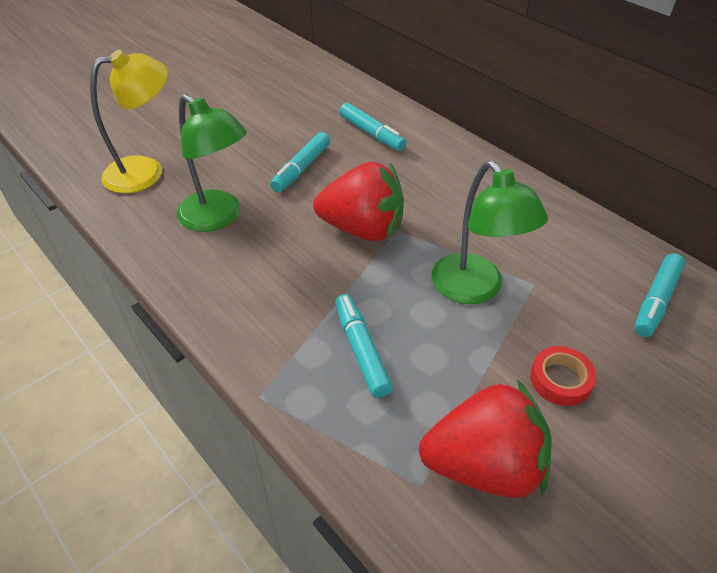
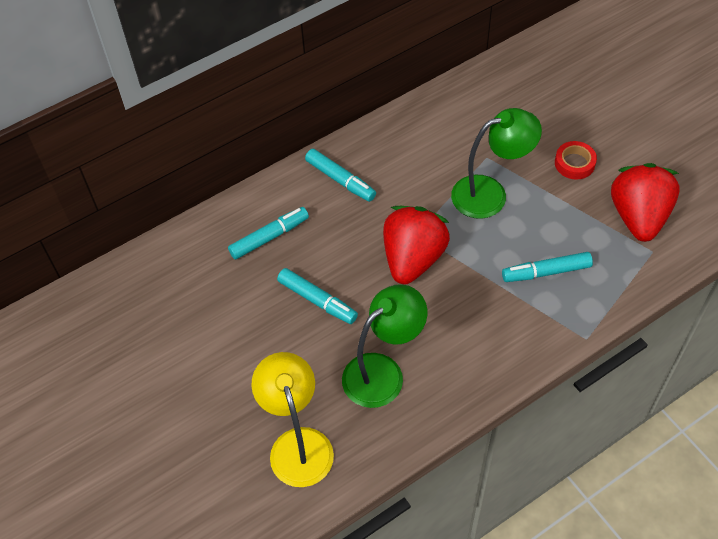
camera: 80 degrees left, 10 degrees up
turquoise marker [634,253,685,337] -> turquoise marker moved to [305,149,376,202]

